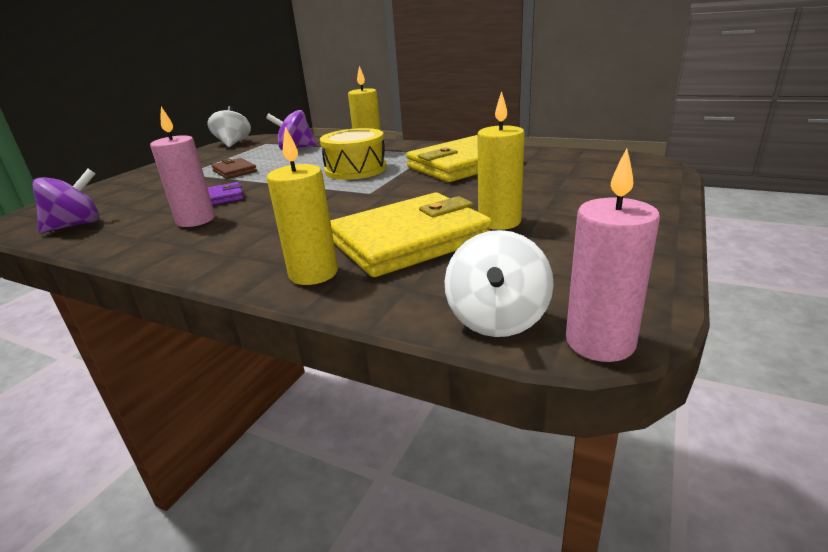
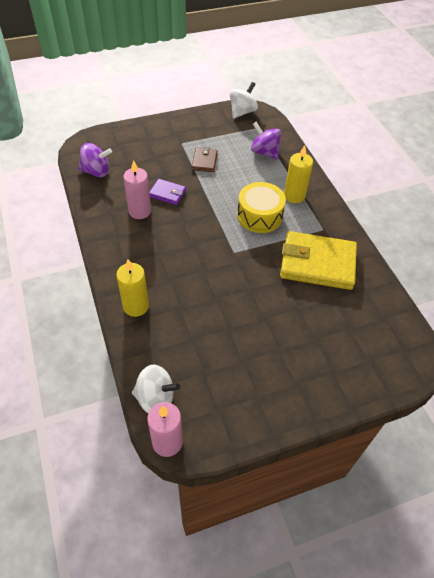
camera: 40 degrees right, 25 degrees up
yellow wallet [330,193,492,277] -> none
white spinning top [445,230,554,337] -> white spinning top turned 135 degrees counterclockwise [132,364,180,413]
yellow candle [478,91,525,230] -> none

